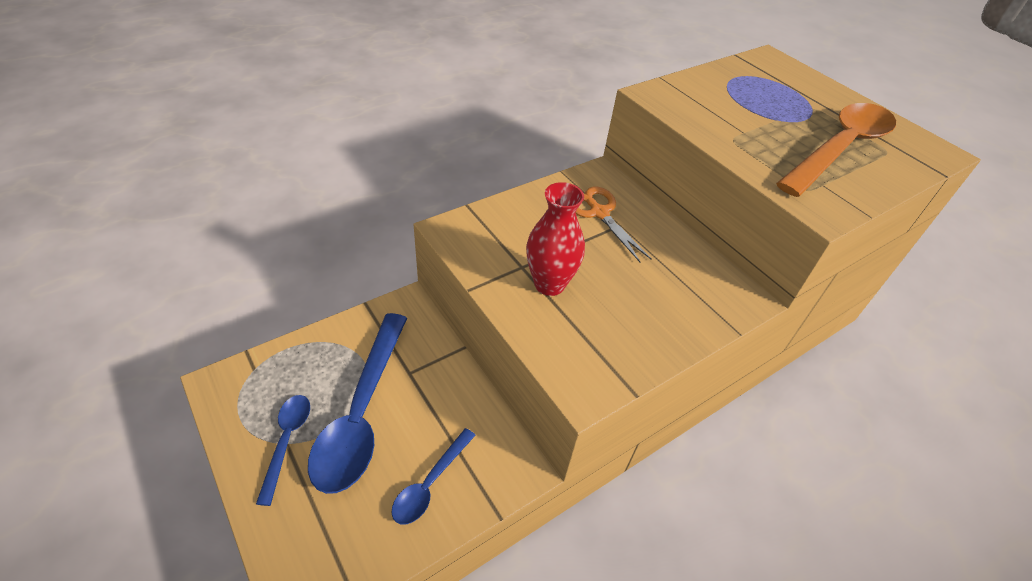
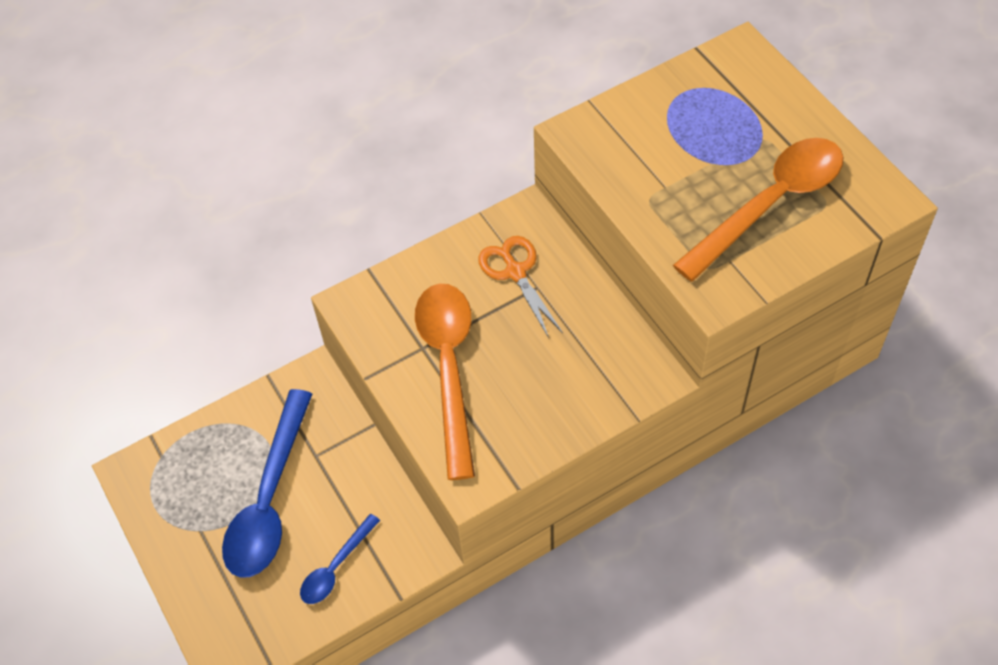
camera: 10 degrees right, 10 degrees up
blue spoon [256,395,310,506] -> none
red vase [526,182,585,296] -> orange spoon [415,284,475,480]

